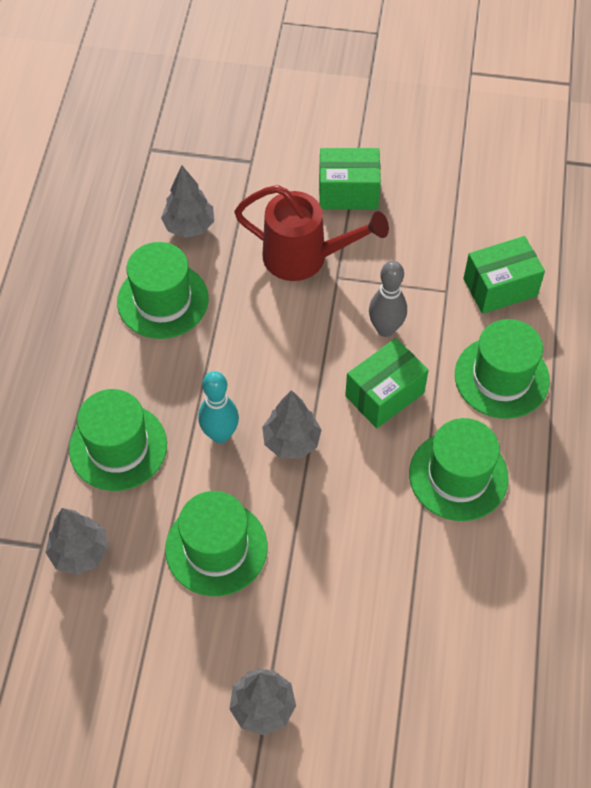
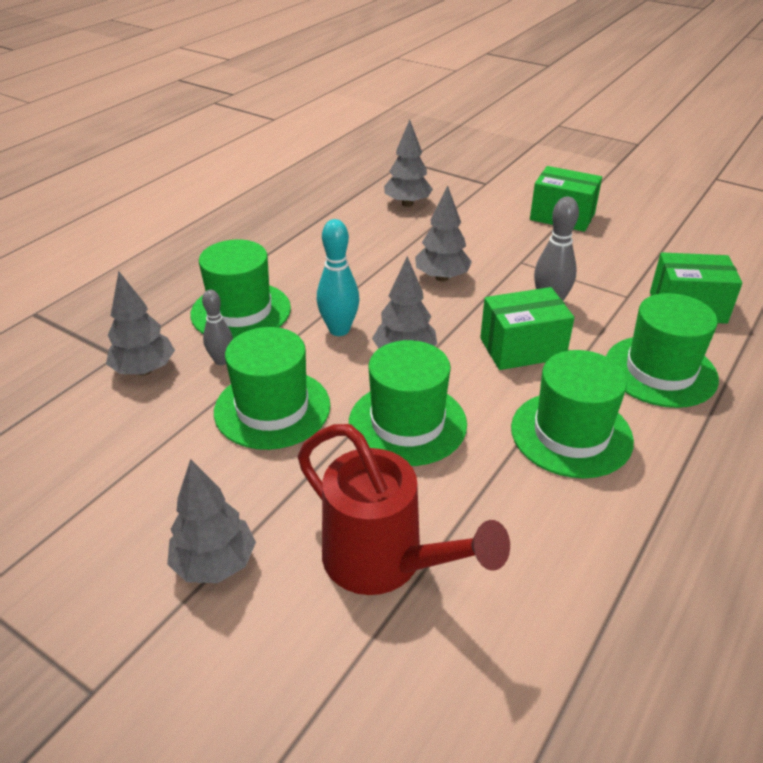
camera: 25 degrees right, 20 degrees down
green hat [117,242,209,339] -> green hat moved to [349,340,467,466]
red watering can [234,185,389,281] -> red watering can moved to [298,424,510,595]
none -> grey bowling pin [202,290,233,365]
none -> grey tree [415,186,472,281]

